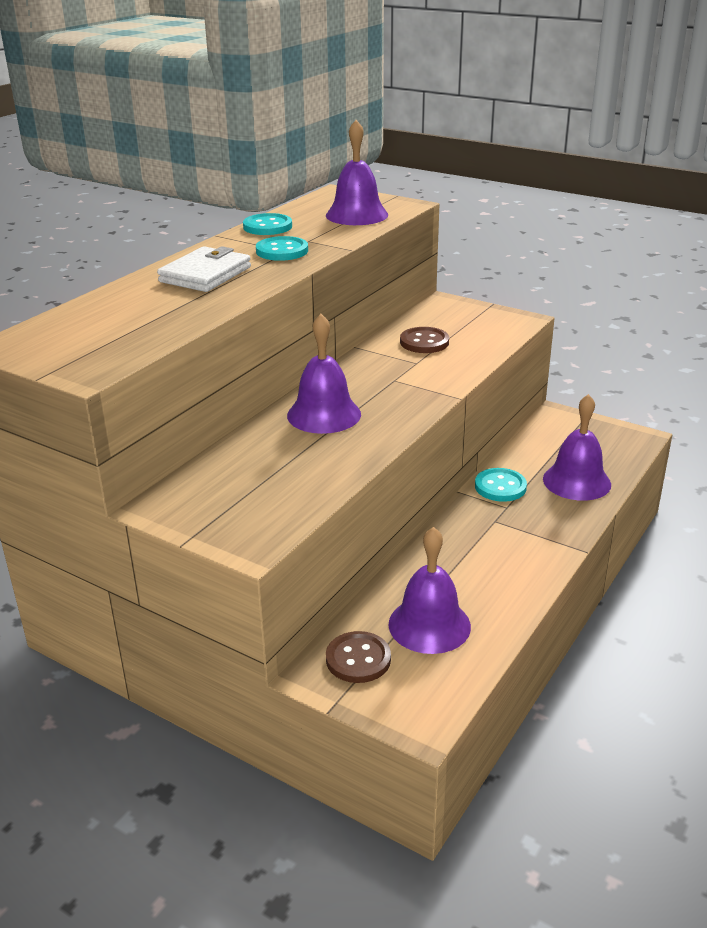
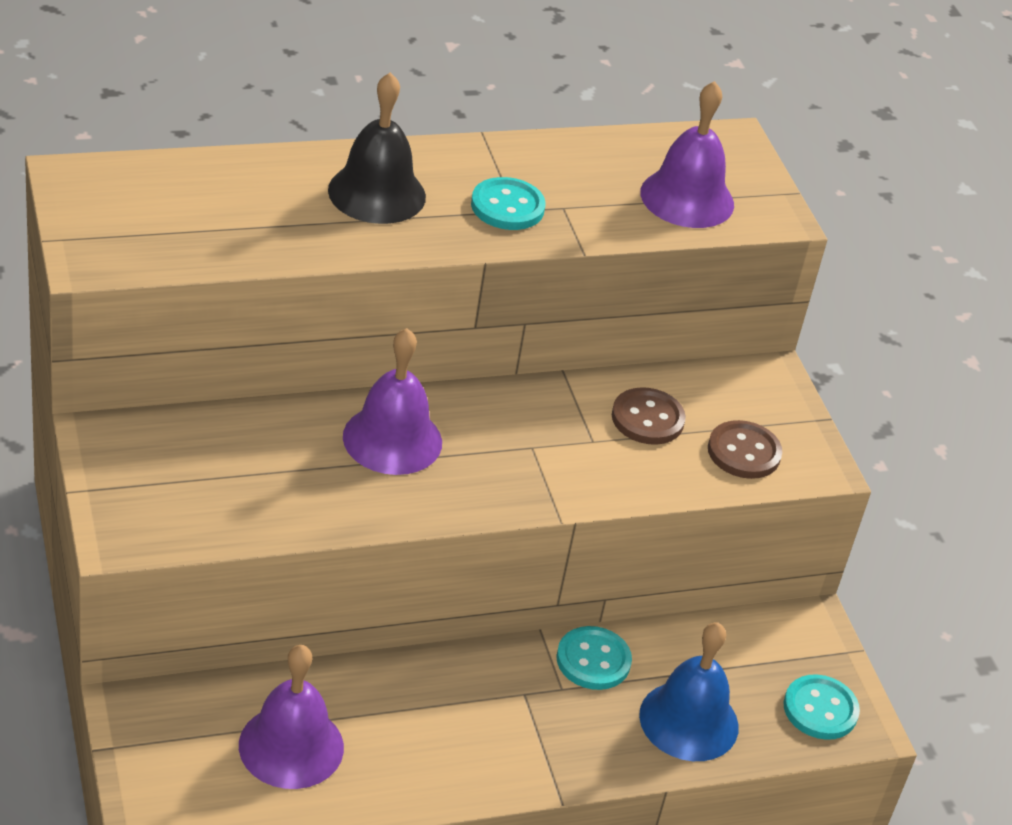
camera: 35 degrees right, 10 degrees up
white wallet [157,246,251,292] -> black bell [328,72,426,224]
turquoise button [243,213,292,235] -> turquoise button moved to [784,674,860,740]
brown button [326,631,391,683] -> brown button moved to [708,420,782,479]
purple bell [543,394,611,501] -> blue bell [639,622,739,761]

